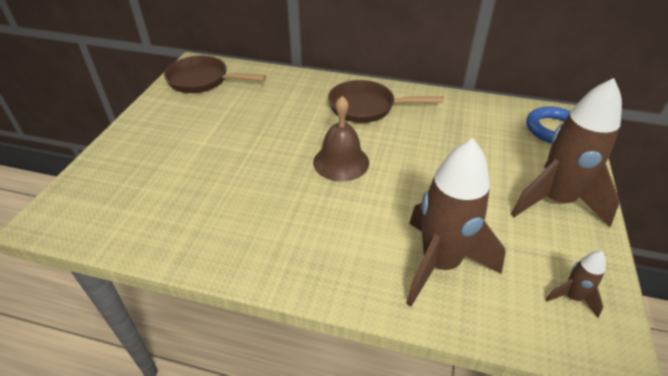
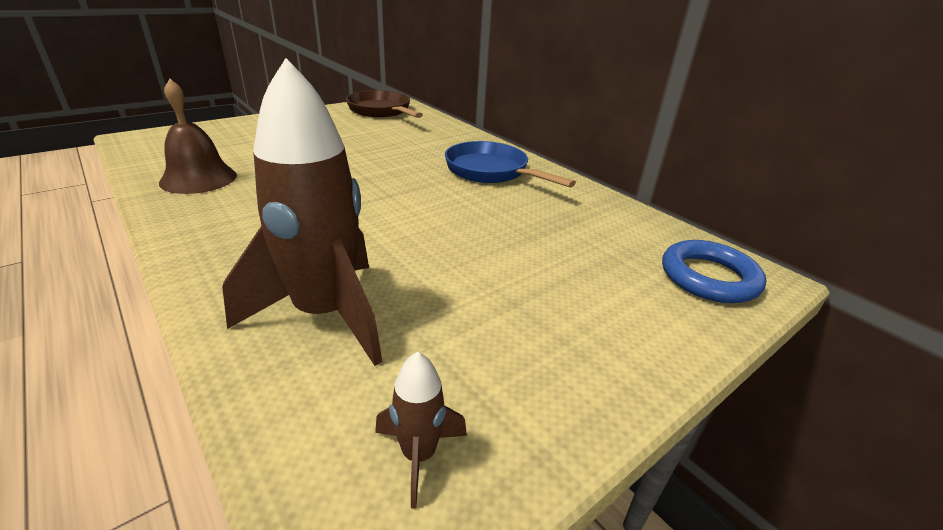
camera: 35 degrees right, 10 degrees down
brown bell [313,96,369,181] -> brown bell moved to [159,79,237,194]
brown pan [328,80,444,123] -> blue pan [445,141,576,188]
brown rocket [511,78,622,227] -> none

